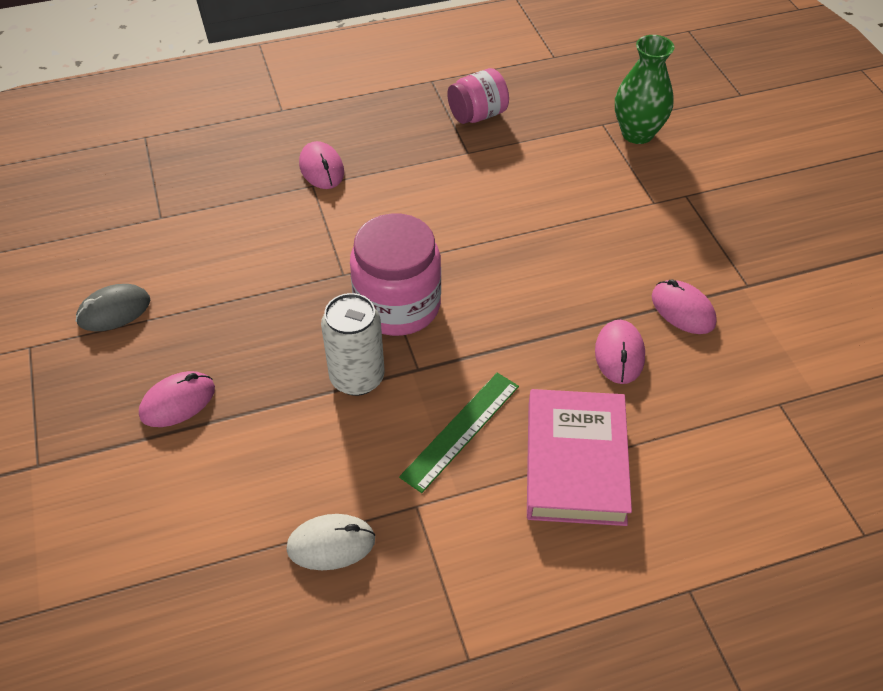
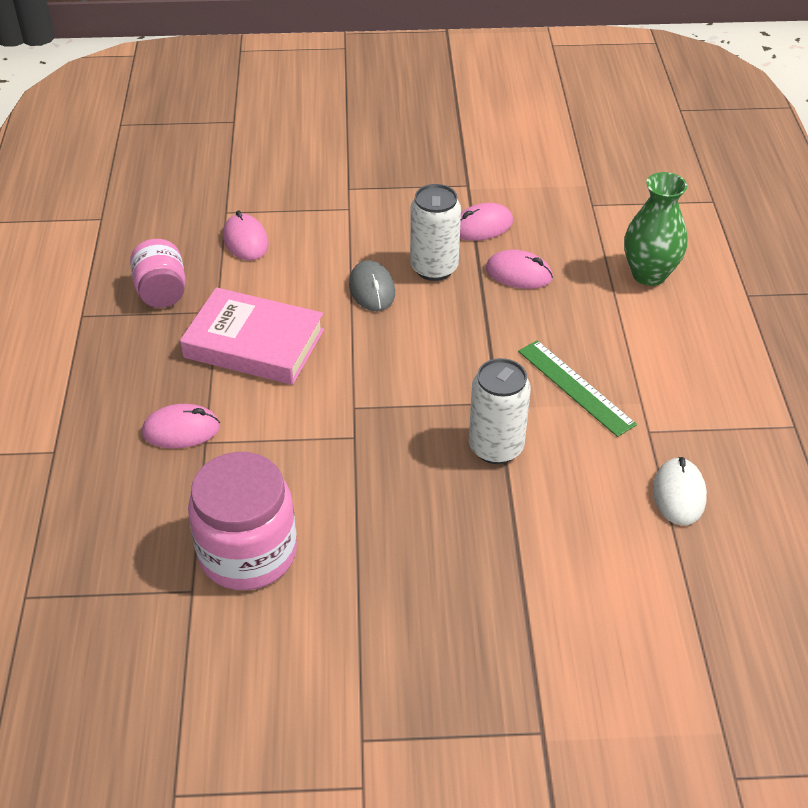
camera: 75 degrees left, 5 degrees down
grey mouse [76,284,150,331] -> grey mouse moved to [349,260,395,311]
pink mouse [139,371,215,427] -> pink mouse moved to [223,211,269,261]
pink jar [350,214,441,336] -> pink jar moved to [188,452,297,590]
pink book [527,389,632,526] -> pink book moved to [180,287,324,385]
green vase [615,35,674,144] -> green vase moved to [624,172,687,286]
none -> white can [410,184,461,281]

